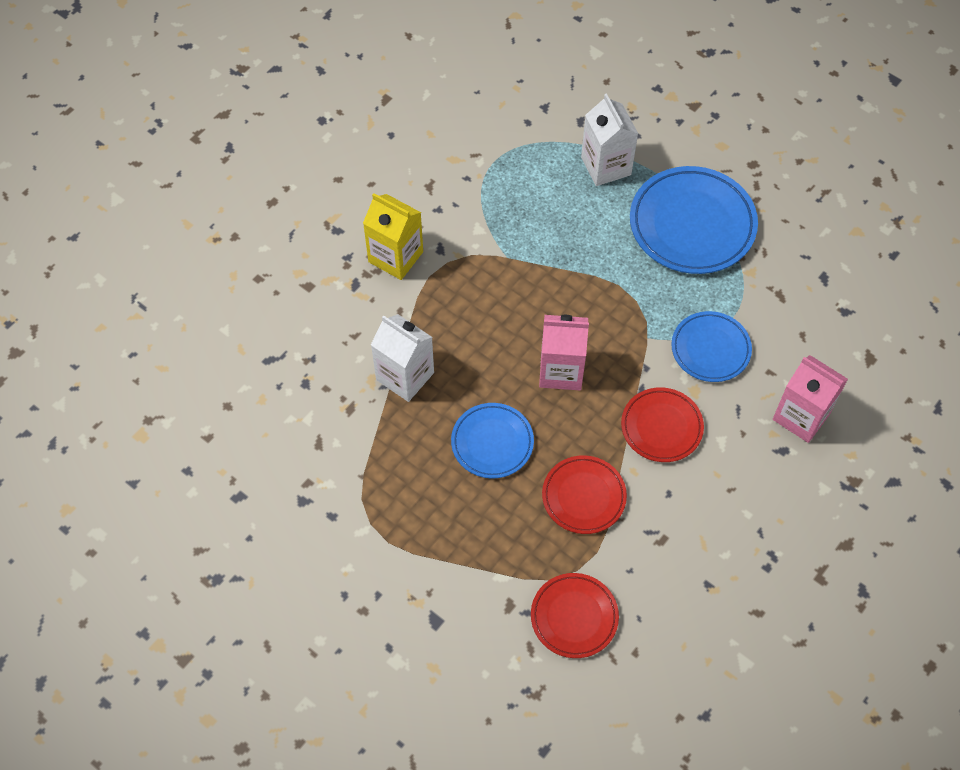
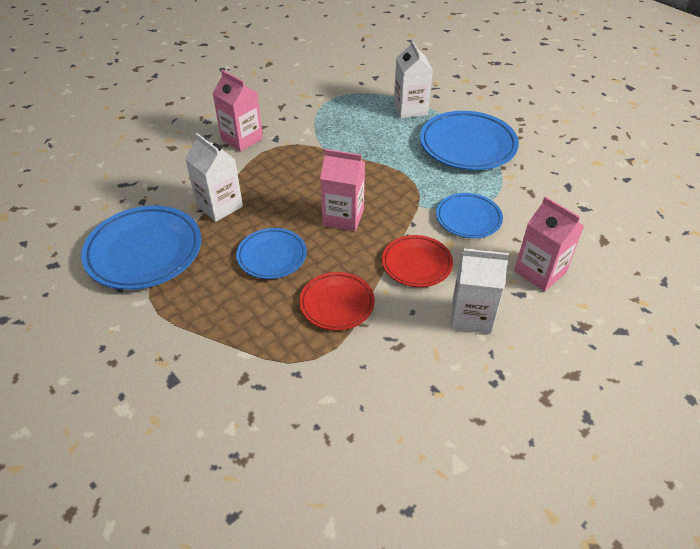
camera: 10 degrees right, 15 degrees down
yellow carton [363,193,423,280] -> pink carton [213,70,263,152]
red plate [531,573,619,658] -> none
none -> blue plate [81,205,201,290]
none -> white carton [451,249,509,334]

